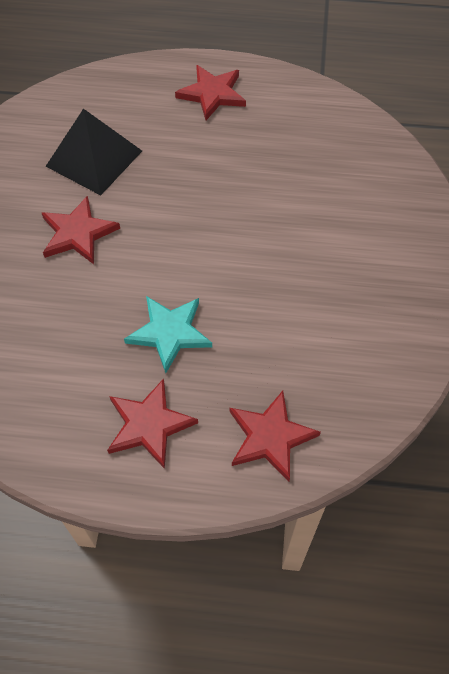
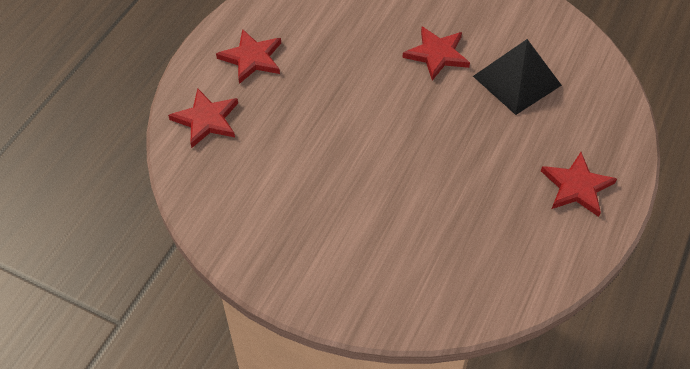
camera: 110 degrees right, 5 degrees down
turquoise star [124,296,212,373] -> none

